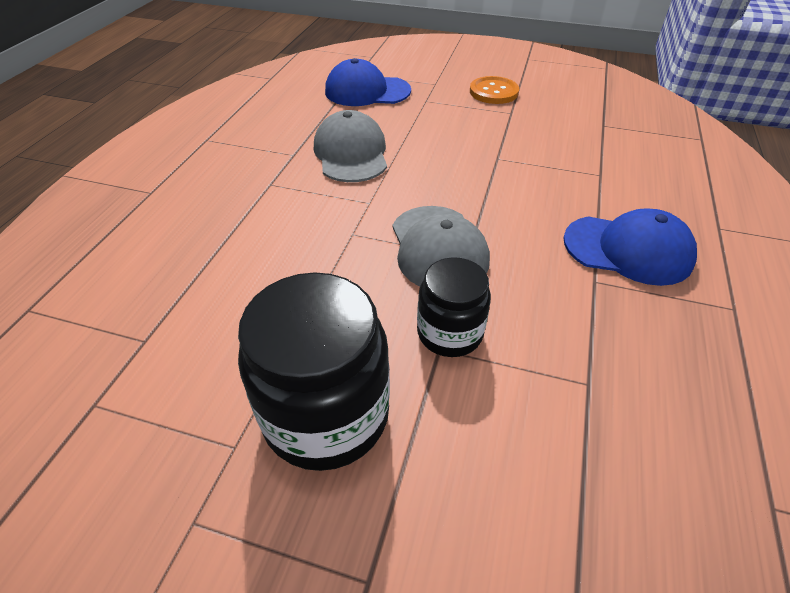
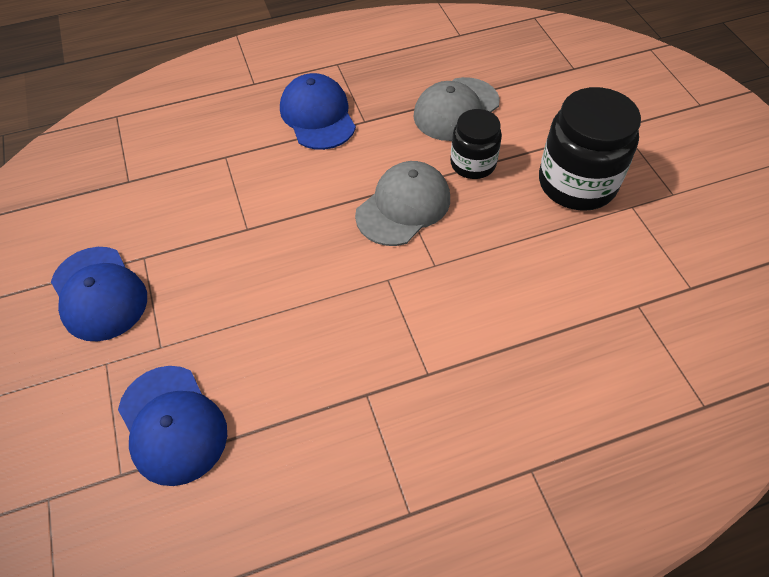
camera: 125 degrees left, 10 degrees up
grey cap [314,110,387,182] -> grey cap moved to [413,77,500,141]
orange button [470,76,519,104] -> blue cap [51,247,147,341]

